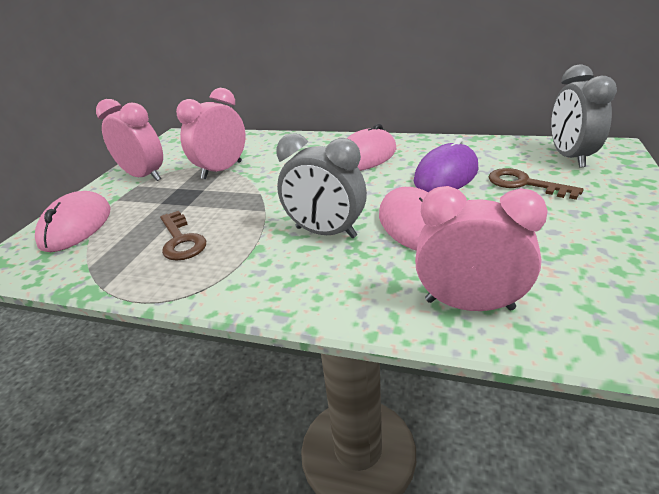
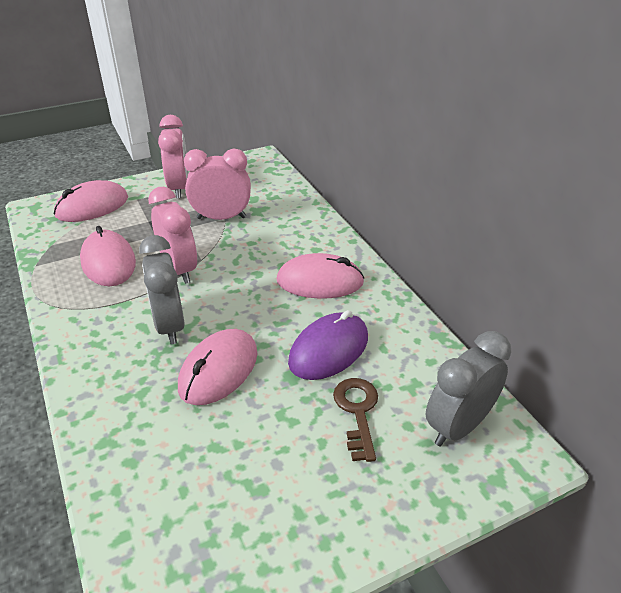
camera: 45 degrees right, 5 degrees up
brown key [160,211,206,261] -> pink mouse [80,226,136,286]
purple mouse [414,138,479,192] -> purple mouse turned 45 degrees counterclockwise [288,310,368,380]
pink clock [415,186,547,311] -> pink clock moved to [148,187,197,284]

